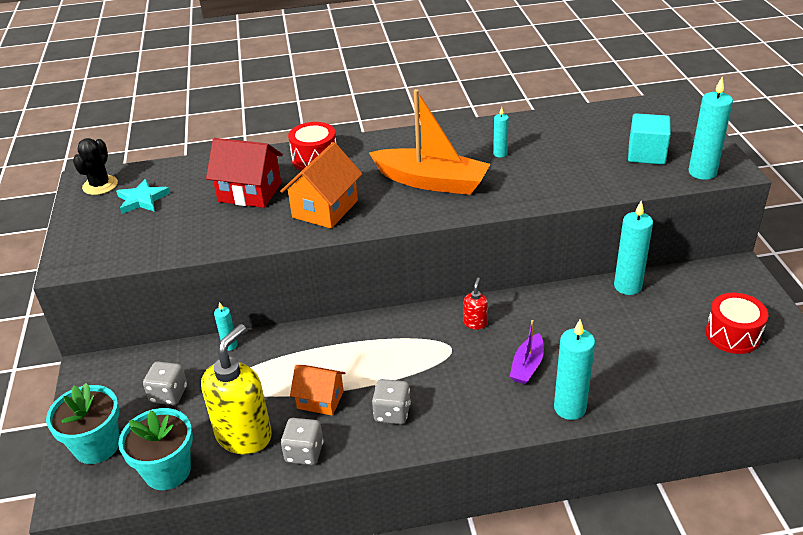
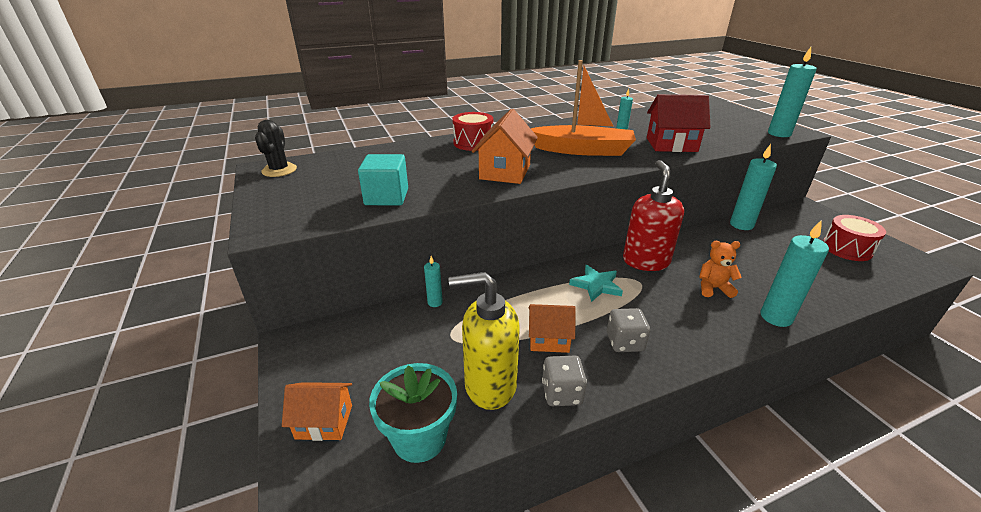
camera: 15 degrees left, 5 degrees down
turquoise flower pot [46,383,120,464] -> orange house [282,382,352,441]
turquoise star [116,179,170,214] -> turquoise star moved to [569,265,623,302]
grey dice [143,362,187,405] -> none
yellow soap dispenser [201,324,272,454] -> yellow soap dispenser turned 105 degrees counterclockwise [449,272,520,410]
red house [206,138,283,208] -> red house moved to [647,94,711,152]
red soap dispenser [464,277,488,329] -> red soap dispenser [623,160,684,271], size x2.24
purple boat [509,320,544,384] -> orange teddy bear [699,241,742,298]
turquoise cube [628,113,671,165] -> turquoise cube moved to [358,154,408,205]

